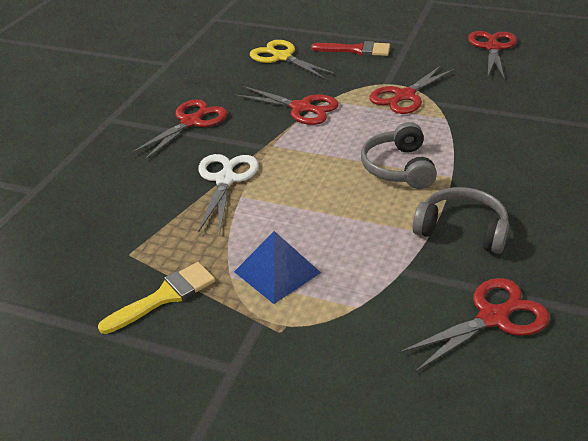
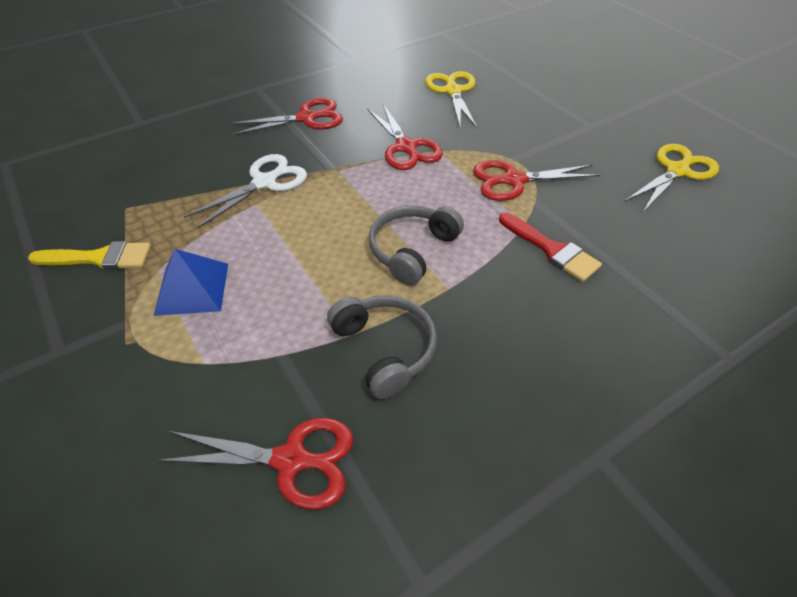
camera: 35 degrees right, 10 degrees up
red brush [311,41,390,56] -> red brush moved to [499,213,602,282]
red scissors [468,31,517,79] -> yellow scissors [625,144,719,212]

